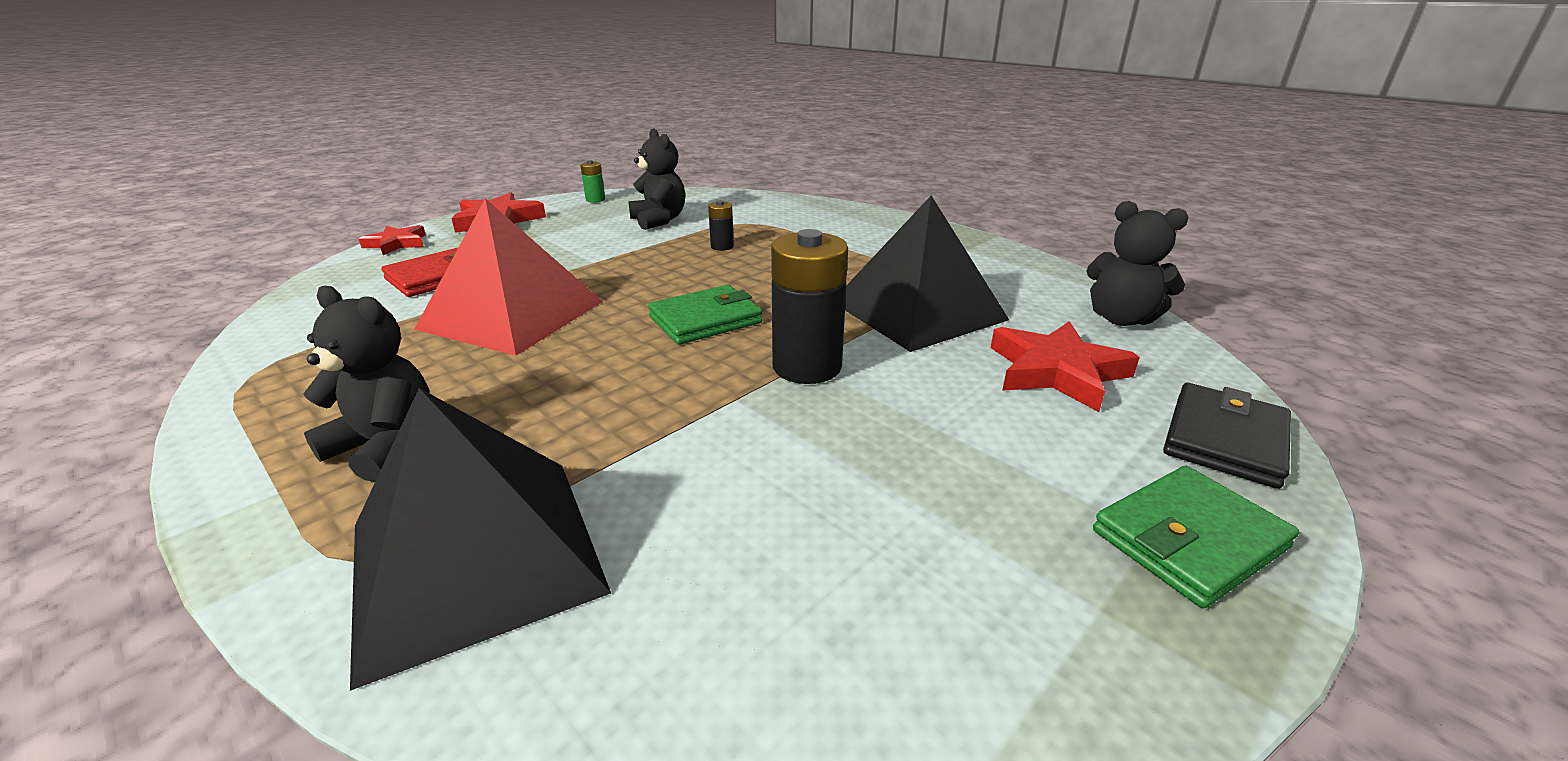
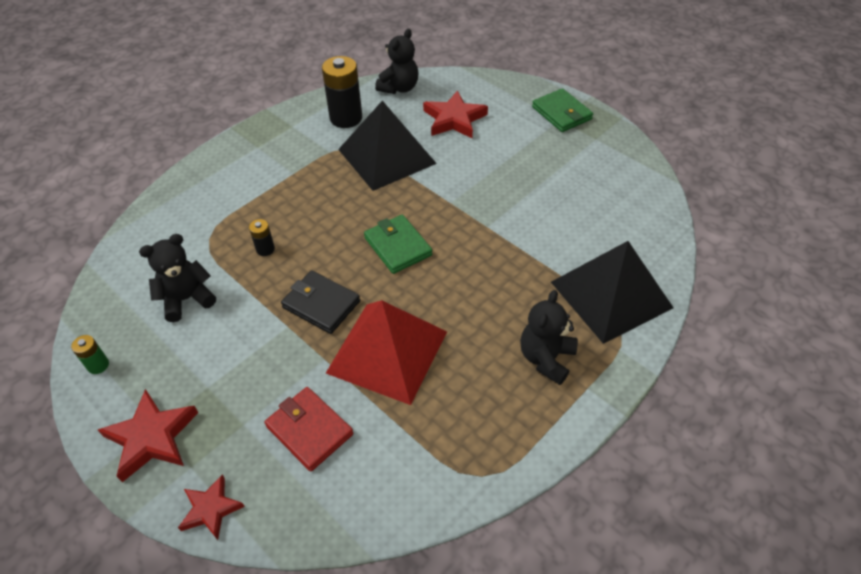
camera: 90 degrees left, 20 degrees up
black battery [771,229,848,384] -> black battery moved to [322,56,362,128]
black wallet [1163,383,1291,489] -> black wallet moved to [281,270,360,334]

